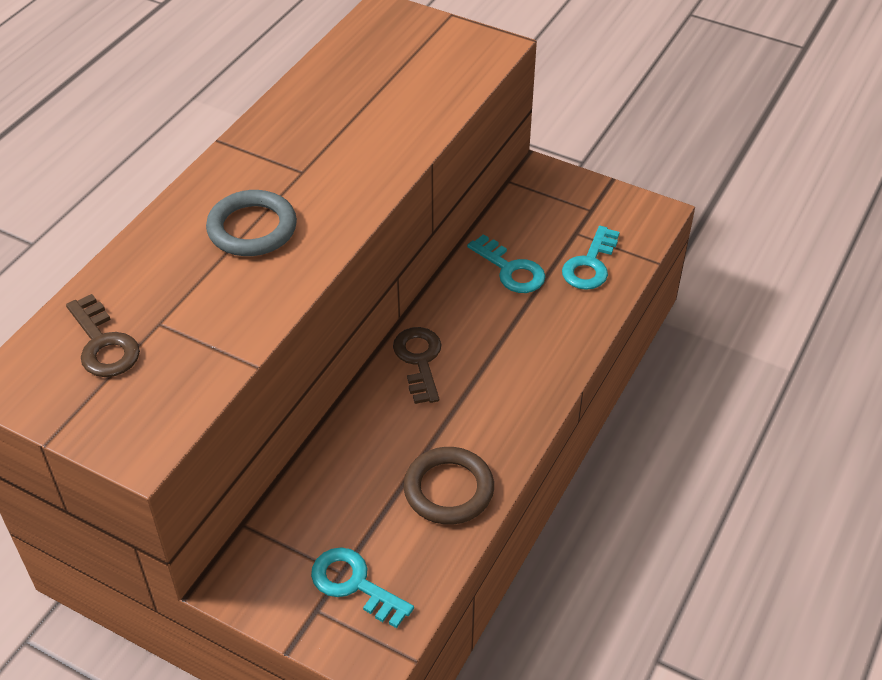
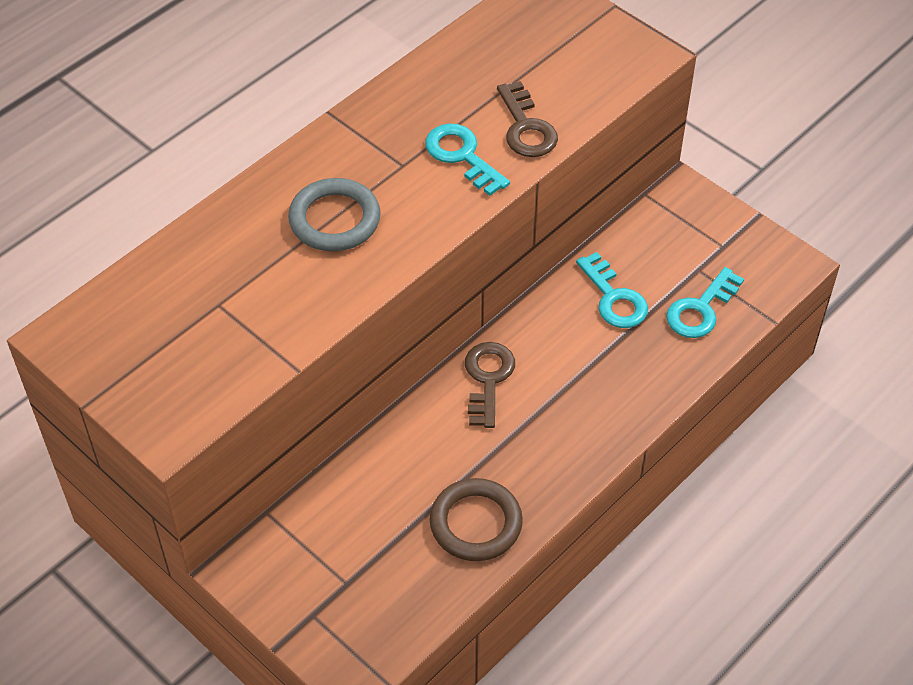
camera: 15 degrees right, 5 degrees up
brown key [66,294,140,377] -> brown key moved to [497,81,558,157]
turquoise key [311,547,414,628] -> turquoise key moved to [425,123,510,196]

